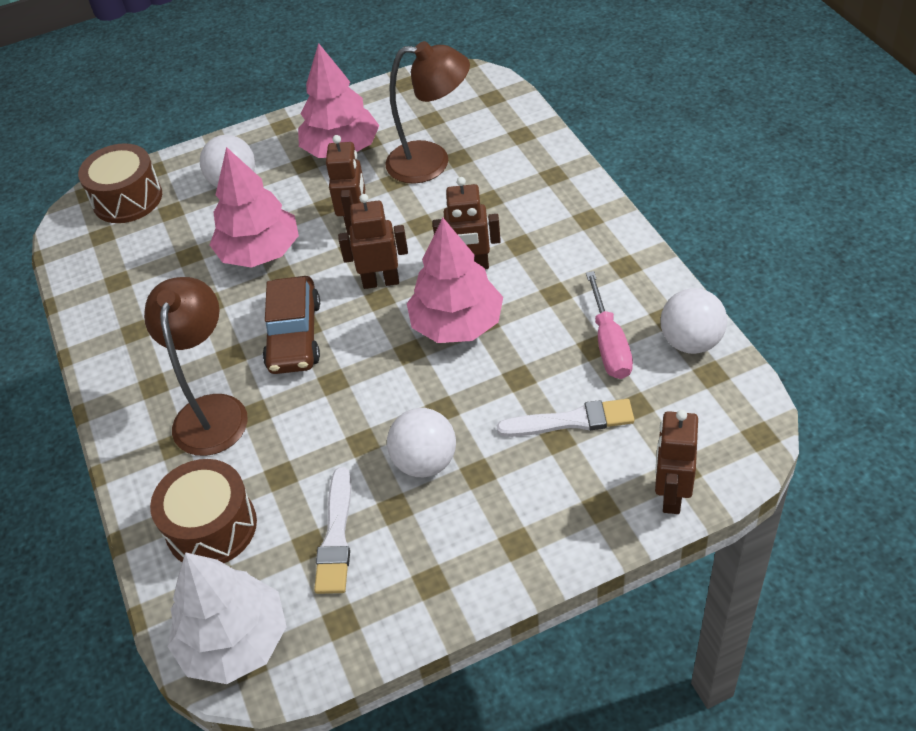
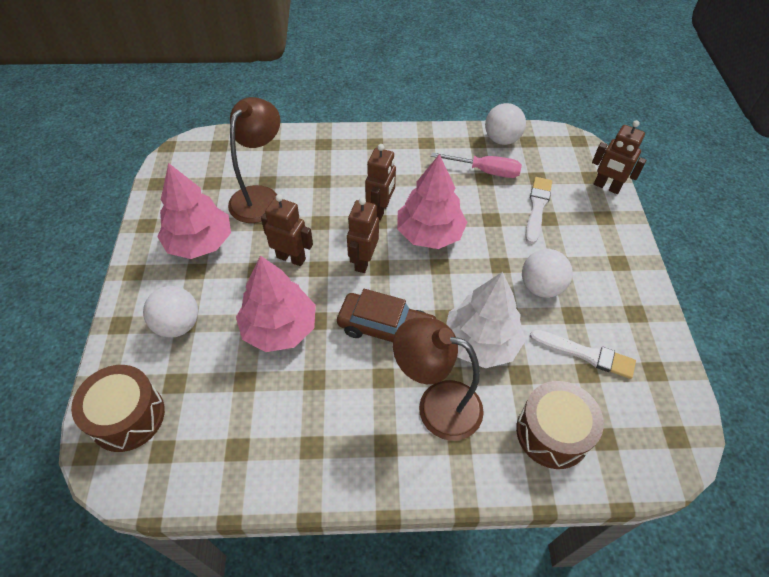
camera: 75 degrees left, 5 degrees up
white tree [167,552,287,684] -> white tree moved to [446,272,526,368]

